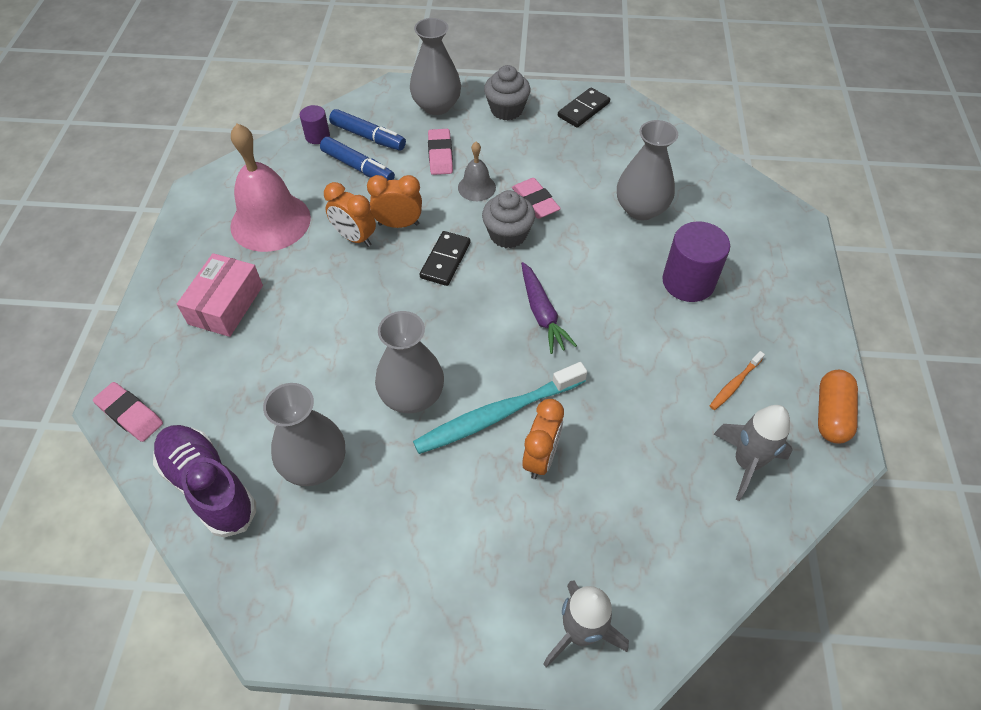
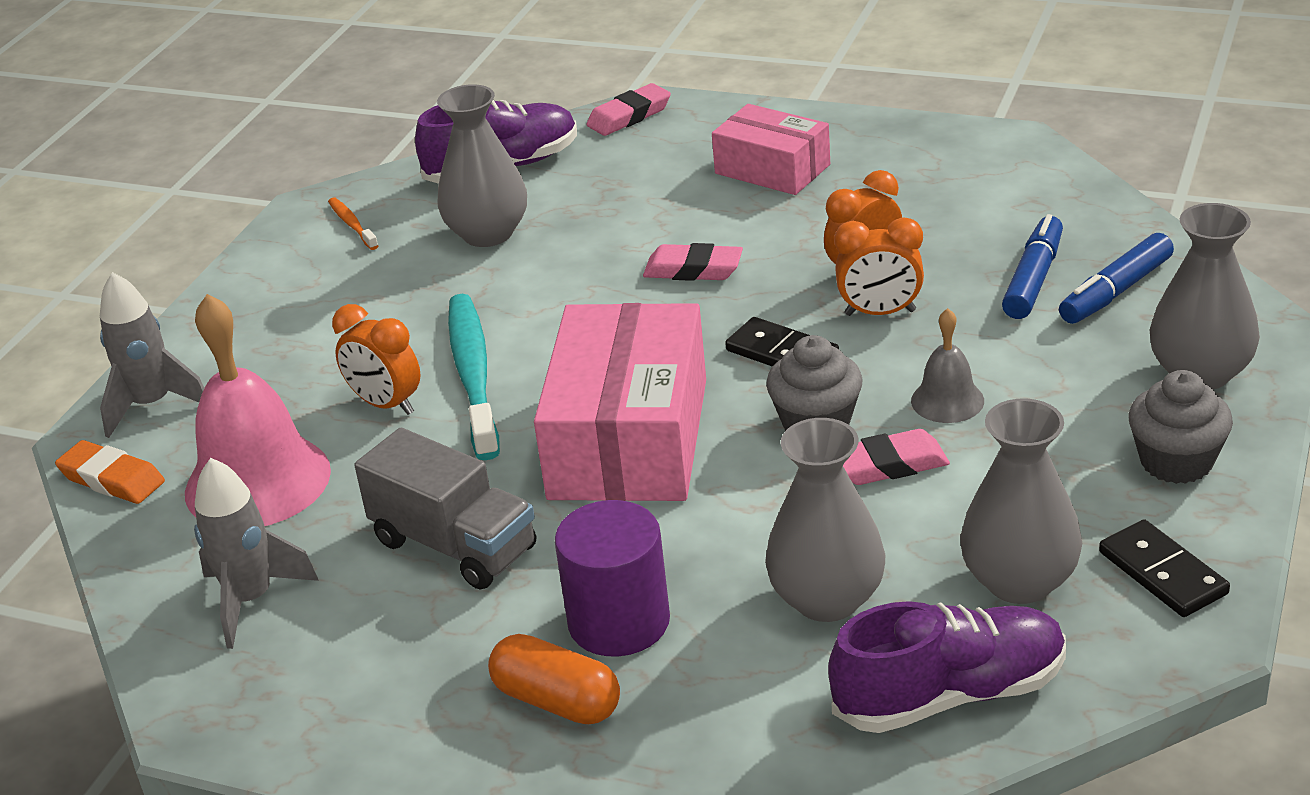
camera: 110 degrees right, 20 degrees down
pink bell [230,123,311,252] -> pink bell moved to [185,294,331,526]
purple cylinder [300,105,330,144] -> none
blue marker [320,137,395,180] -> blue marker turned 150 degrees clockwise [1002,214,1063,319]
orange clock [367,175,422,228] -> orange clock turned 75 degrees clockwise [834,217,924,316]
grey vase [375,311,444,413] -> grey vase moved to [960,398,1082,604]
pink eraser [428,129,453,175] -> pink eraser moved to [643,243,743,281]
purple carrot [521,262,577,354] -> pink box [534,303,706,501]
orange toothbrush [710,351,765,410] -> orange toothbrush moved to [328,197,378,250]
orange capsule [818,370,858,444] -> orange capsule moved to [488,634,620,724]
none -> orange eraser [55,440,165,504]
none -> grey truck [354,428,536,590]
none -> purple shoe [828,601,1066,733]

